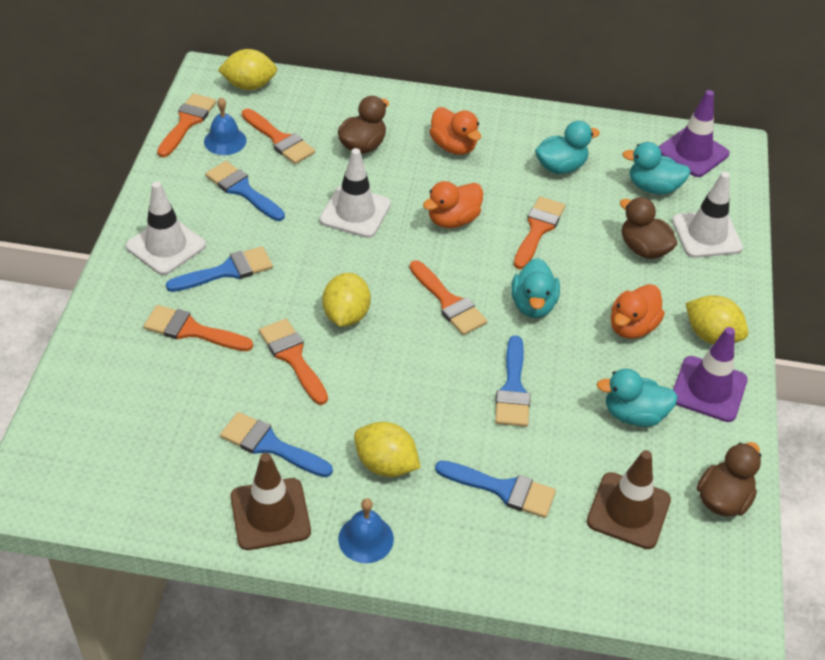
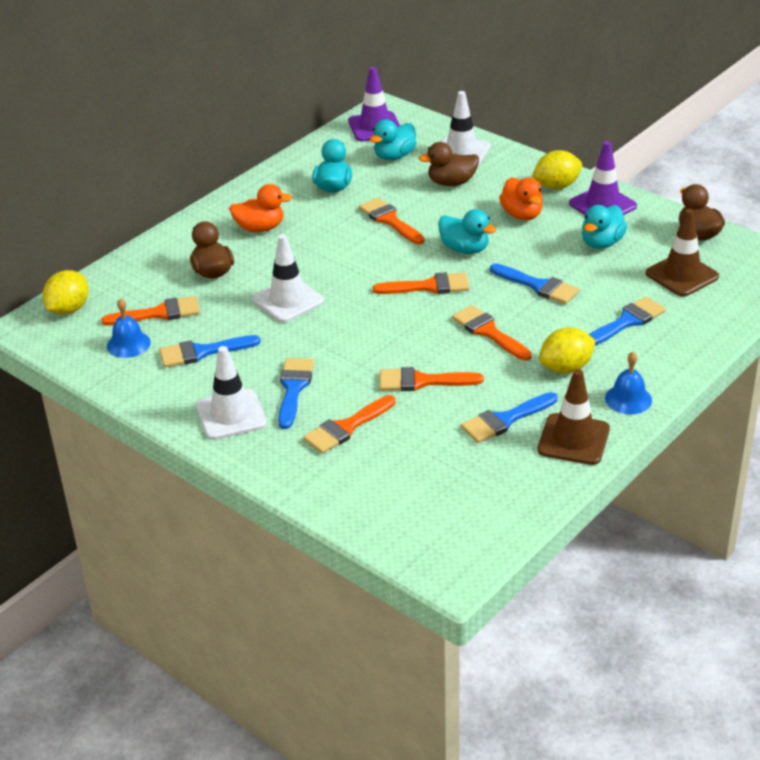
camera: 55 degrees left, 10 degrees down
orange brush [157,93,216,157] -> orange brush moved to [452,305,532,361]
yellow lemon [322,273,371,327] -> none
orange duck [423,181,483,228] -> none

